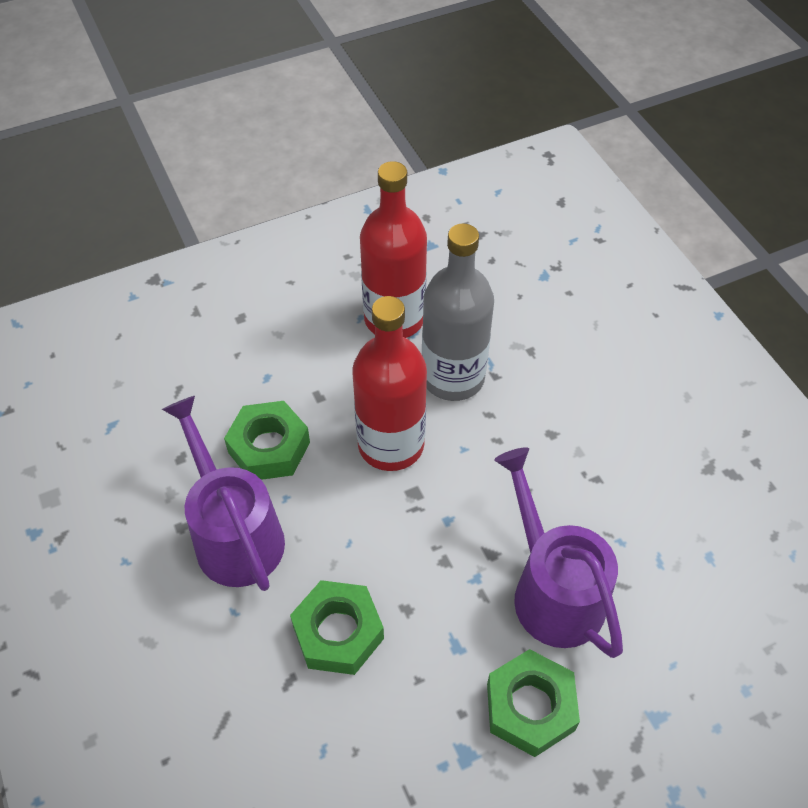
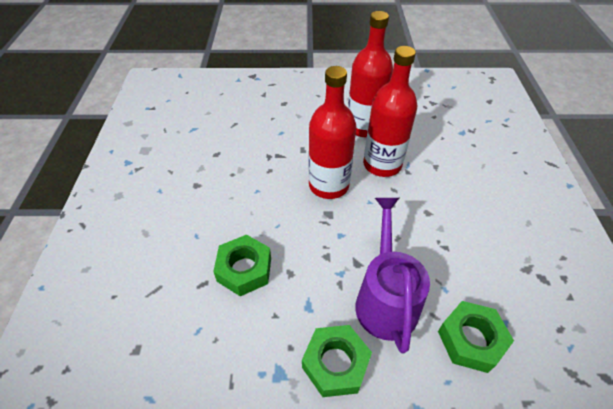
camera: 25 degrees right, 5 degrees down
purple watering can [162,396,285,591] -> none
green nut [224,401,310,480] -> green nut moved to [438,301,514,373]
grey bottle [422,224,494,401] -> red bottle [363,46,417,177]

